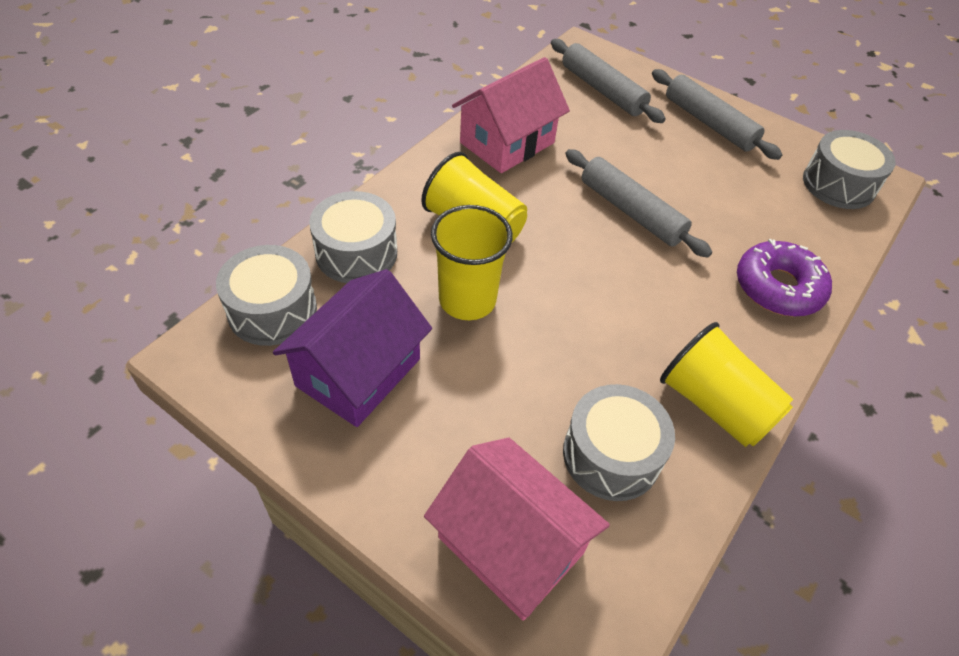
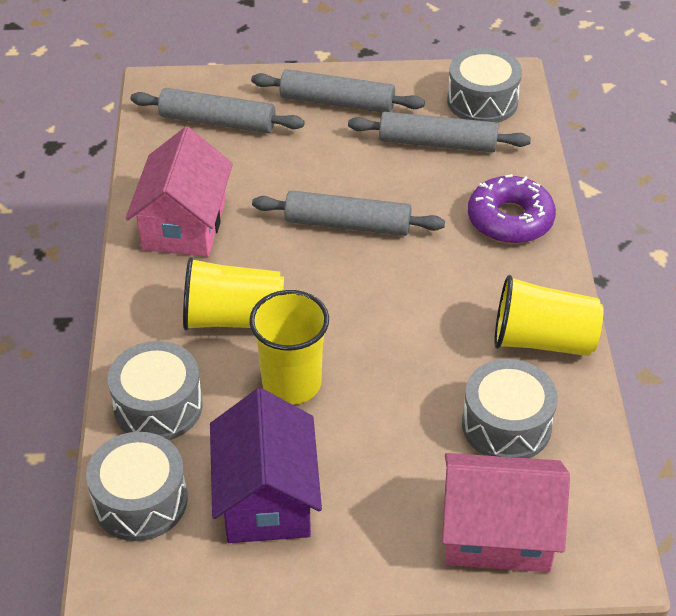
camera: 35 degrees left, 5 degrees down
none -> grey rolling pin [348,112,531,152]

